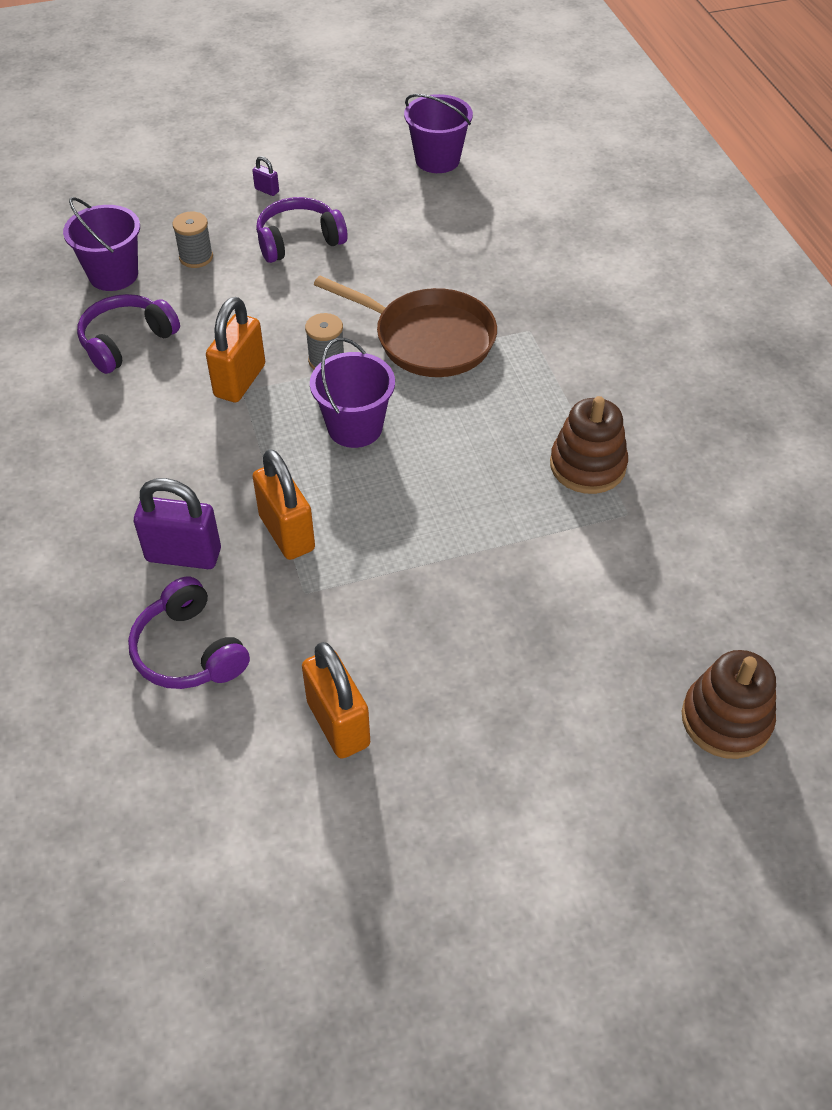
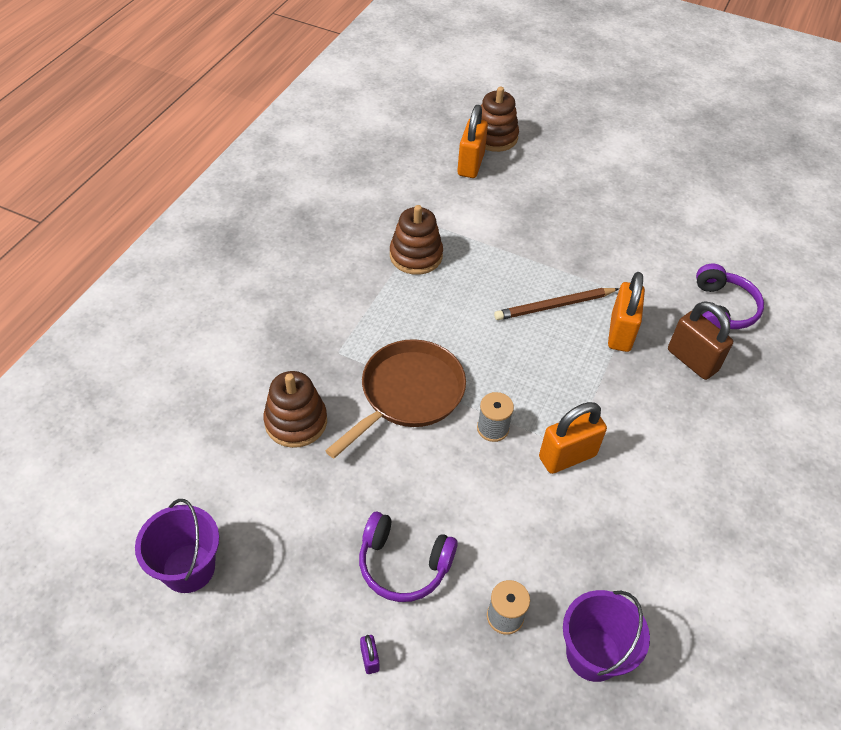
camera: 140 degrees left, 0 degrees up
purple headphones [77,294,180,374] -> none
purple padlock [134,478,221,569] -> brown padlock [668,301,733,380]
orange padlock [302,642,370,759] -> orange padlock moved to [457,105,488,178]
purple bucket [310,338,395,448] -> none
brown pan [314,276,497,377] -> brown pan turned 60 degrees clockwise [325,339,466,458]
none -> brown stacking toy [263,371,327,448]
none -> brown pencil [494,288,619,320]

